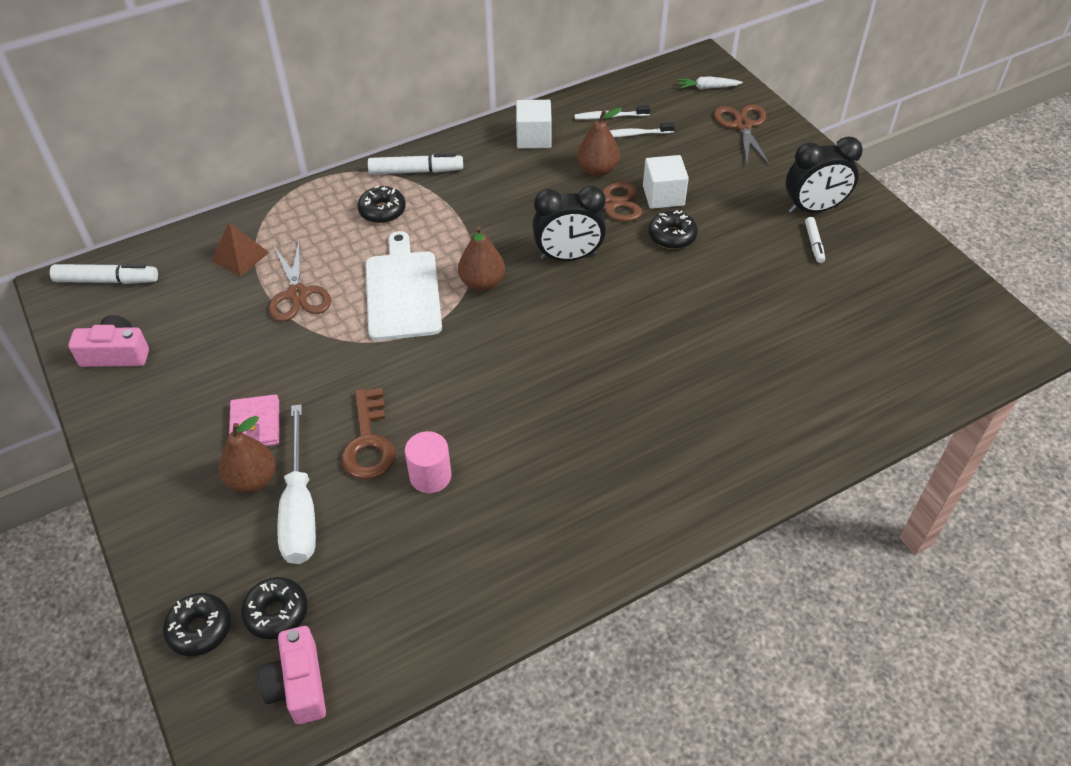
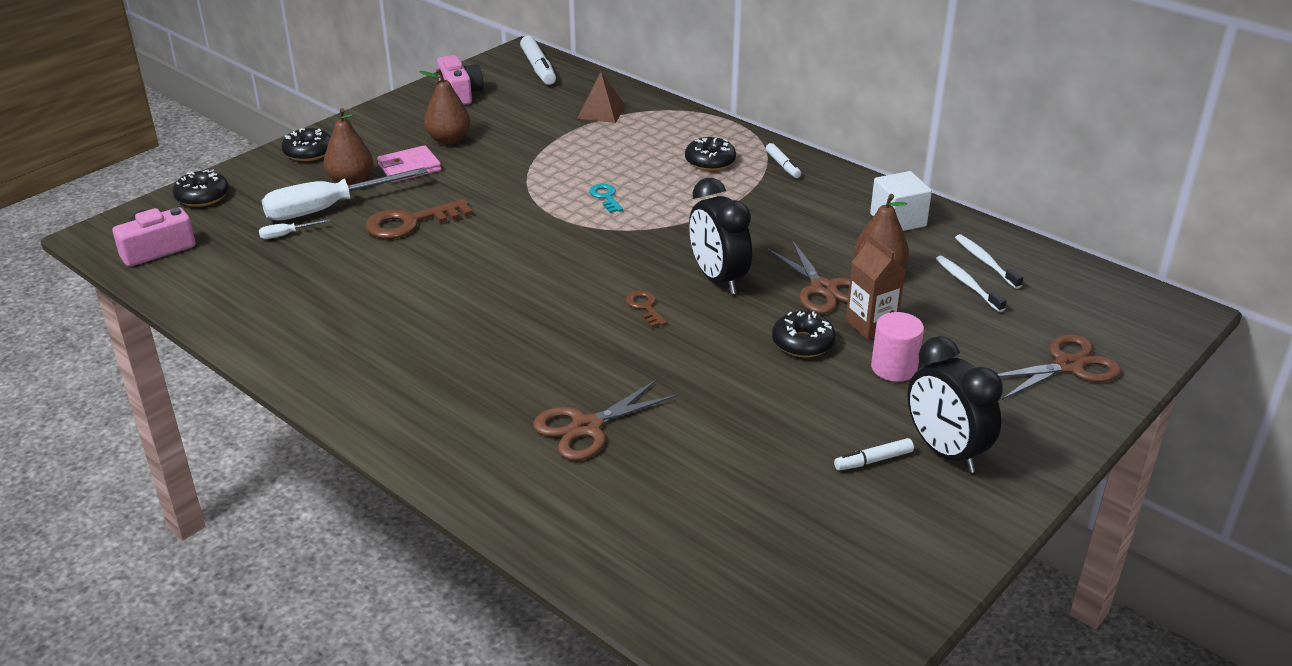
camera: 70 degrees right, 15 degrees down
black donut [241,577,308,640] -> black donut moved to [282,128,331,161]
brown scissors [269,241,331,322] -> brown scissors moved to [533,379,678,461]
white cutting board [365,231,442,341] -> turquoise key [589,184,623,213]
white marker [368,153,463,174] -> white marker [766,143,801,178], size x0.58
pink cylinder [405,431,452,493] -> pink cylinder moved to [871,312,924,382]
brown pear [458,226,505,291] -> brown pear moved to [419,69,470,144]
white cube [643,155,689,209] -> brown carton [846,234,906,339]
white carrot [677,77,743,89] -> none
none -> white screwdriver [259,219,330,239]
none -> brown key [626,290,667,328]

